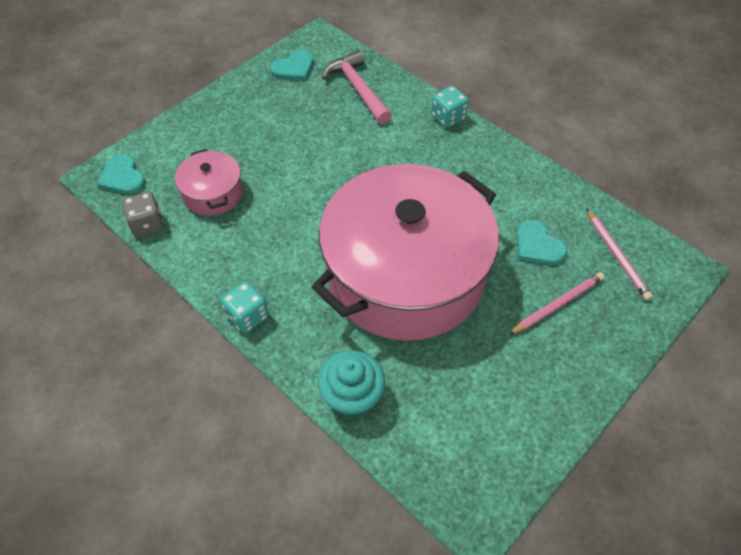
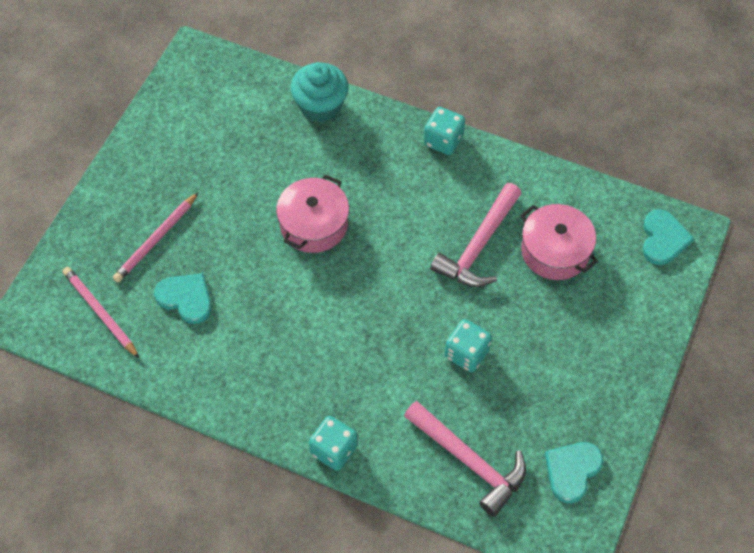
camera: 160 degrees right, 5 degrees up
turquoise heart [97,154,146,194] -> turquoise heart turned 60 degrees clockwise [643,209,694,265]
grey dice [122,192,164,237] -> none
pink pot [312,164,499,341] -> pink pot [276,174,349,253], size x0.42
none -> pink hammer [430,183,522,287]
none -> turquoise dice [445,319,492,372]

